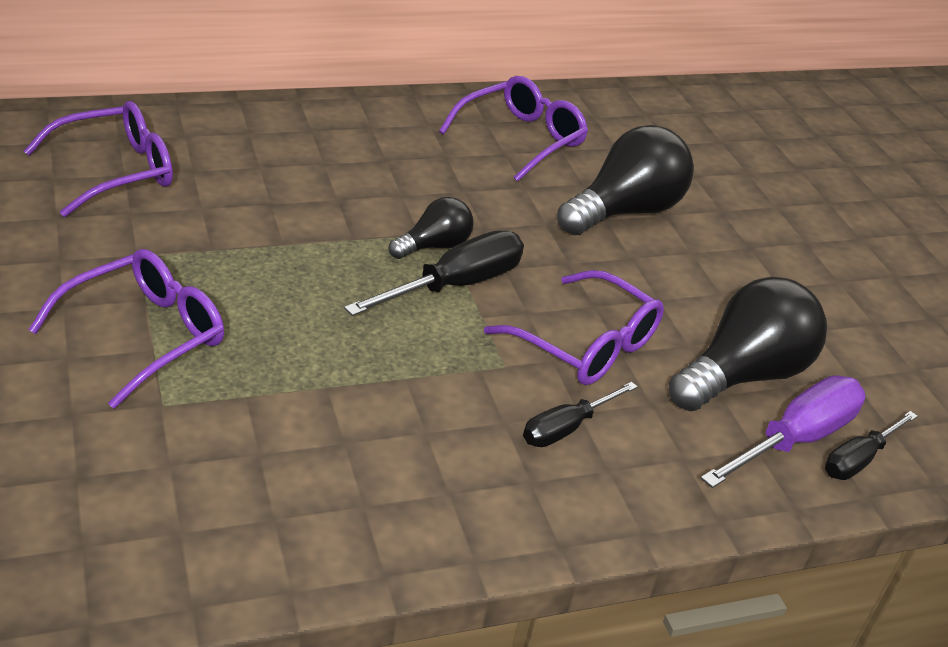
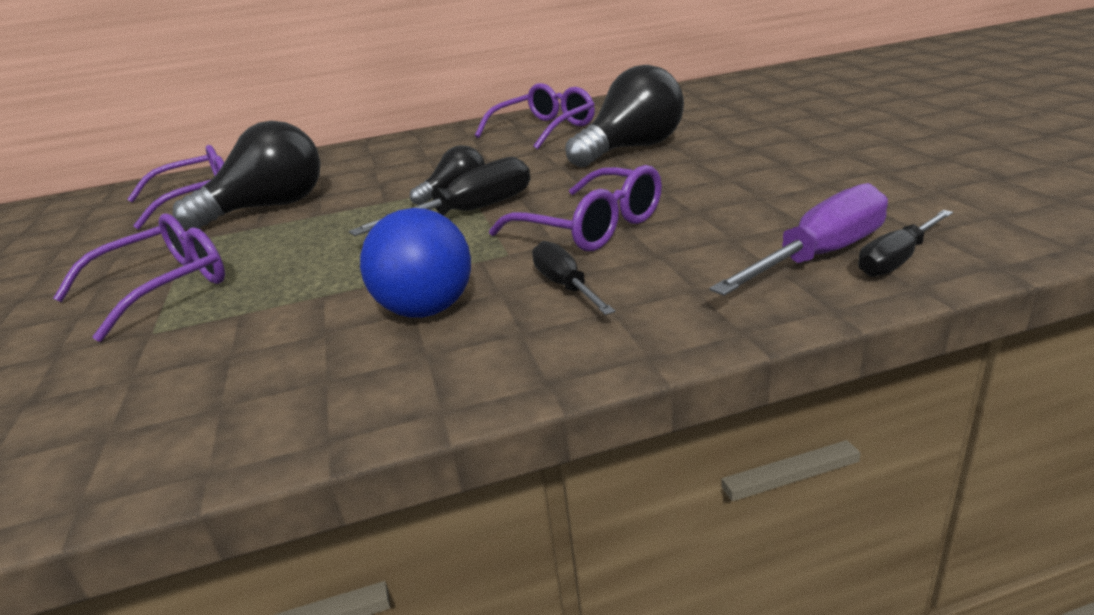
camera: 10 degrees right, 10 degrees down
black screwdriver [523,382,638,447] -> black screwdriver turned 105 degrees clockwise [532,241,615,315]
black light bulb [669,277,827,411] -> black light bulb moved to [172,121,320,230]
none -> blue ball [360,208,471,318]

